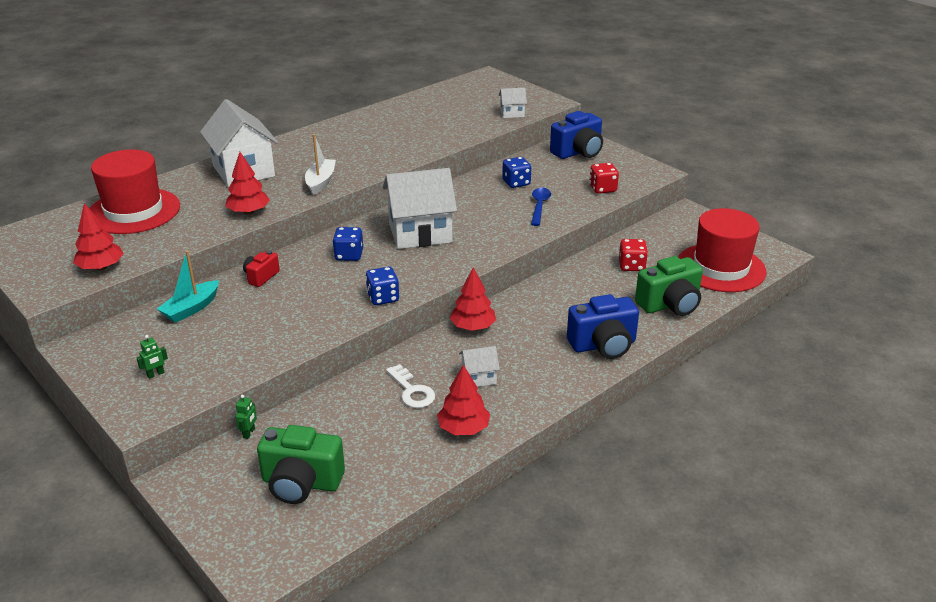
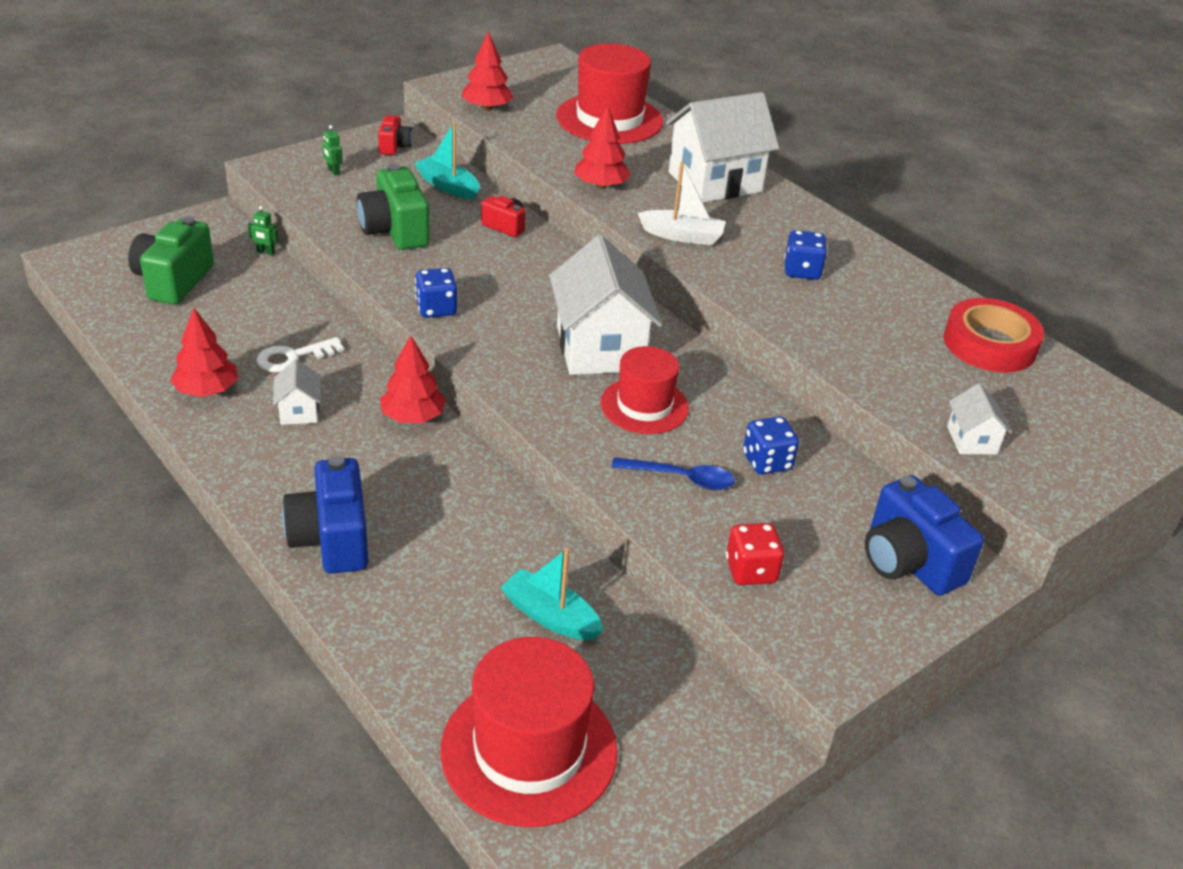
camera: 90 degrees right, 5 degrees up
blue dice [333,227,363,261] -> blue dice moved to [784,230,827,280]
red dice [619,239,648,271] -> turquoise boat [500,548,604,640]
green camera [635,256,703,316] -> green camera moved to [357,164,430,250]
none -> red camera [378,115,412,155]
none -> red hat [601,346,689,434]
none -> red tape [944,298,1044,373]

